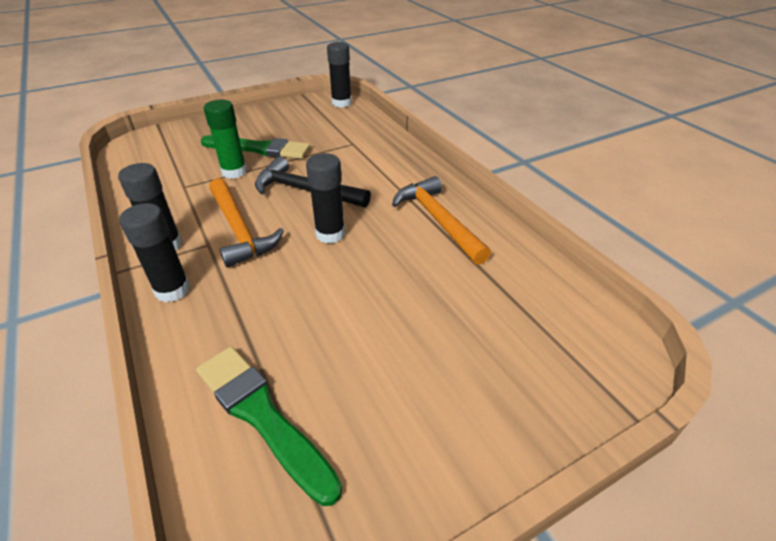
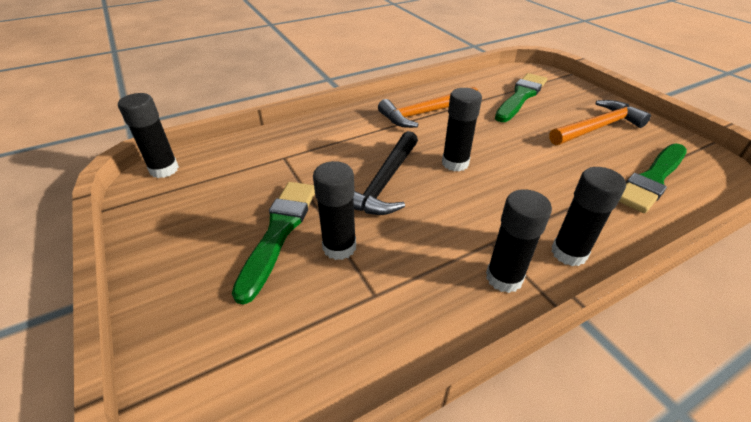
camera: 90 degrees left, 0 degrees up
green glue stick [204,100,247,179] -> black glue stick [313,161,356,260]
orange hammer [209,178,284,267] -> orange hammer moved to [549,100,651,145]
none -> green brush [495,73,547,122]

